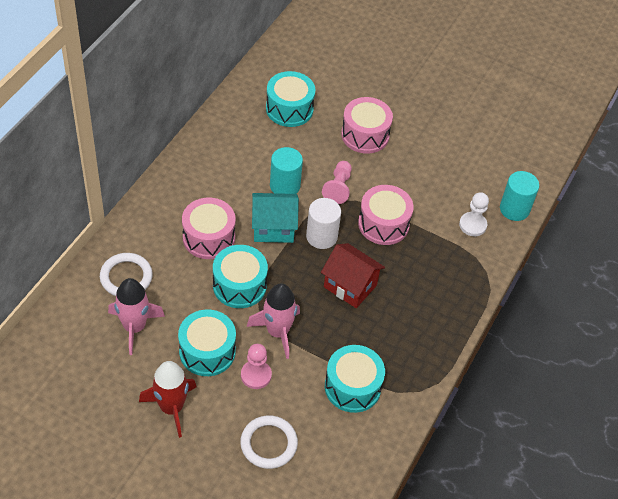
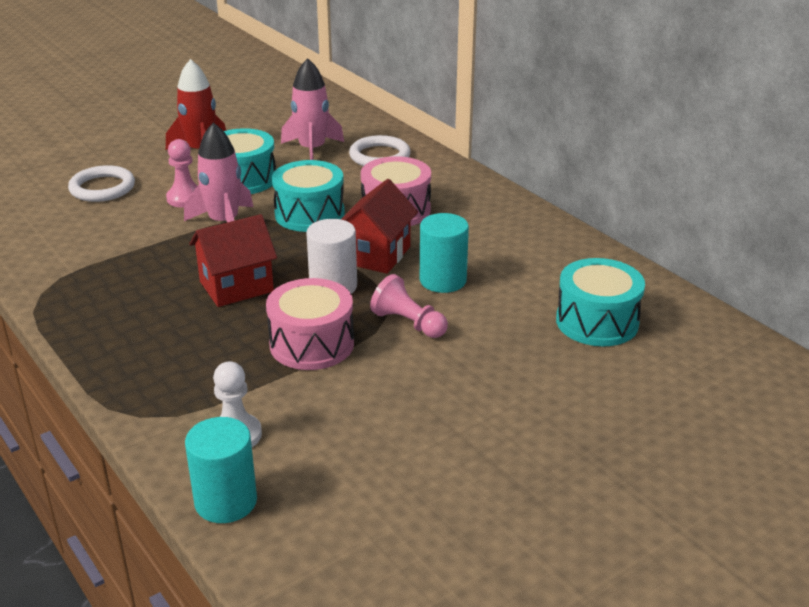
camera: 120 degrees right, 20 degrees down
turquoise house [252,193,299,243] -> red house [341,179,418,274]
turquoise drum [325,345,385,413] -> none
pink drum [341,97,393,154] -> none

